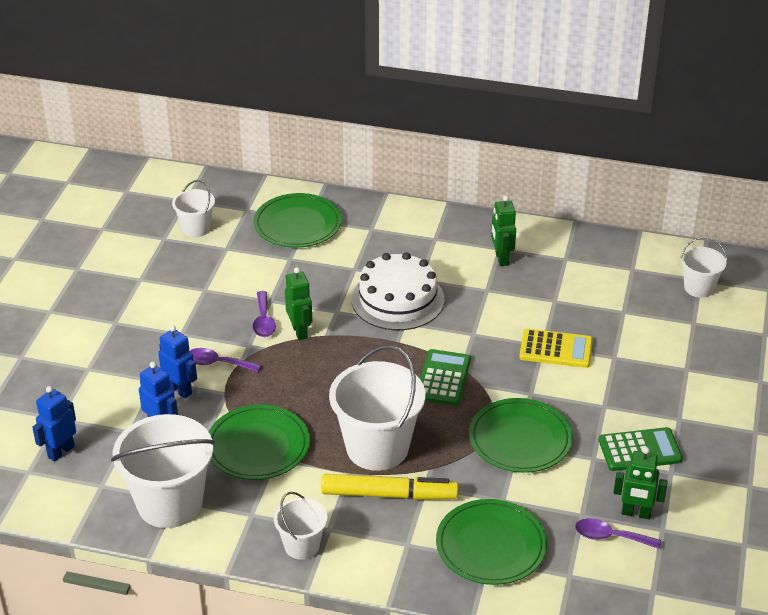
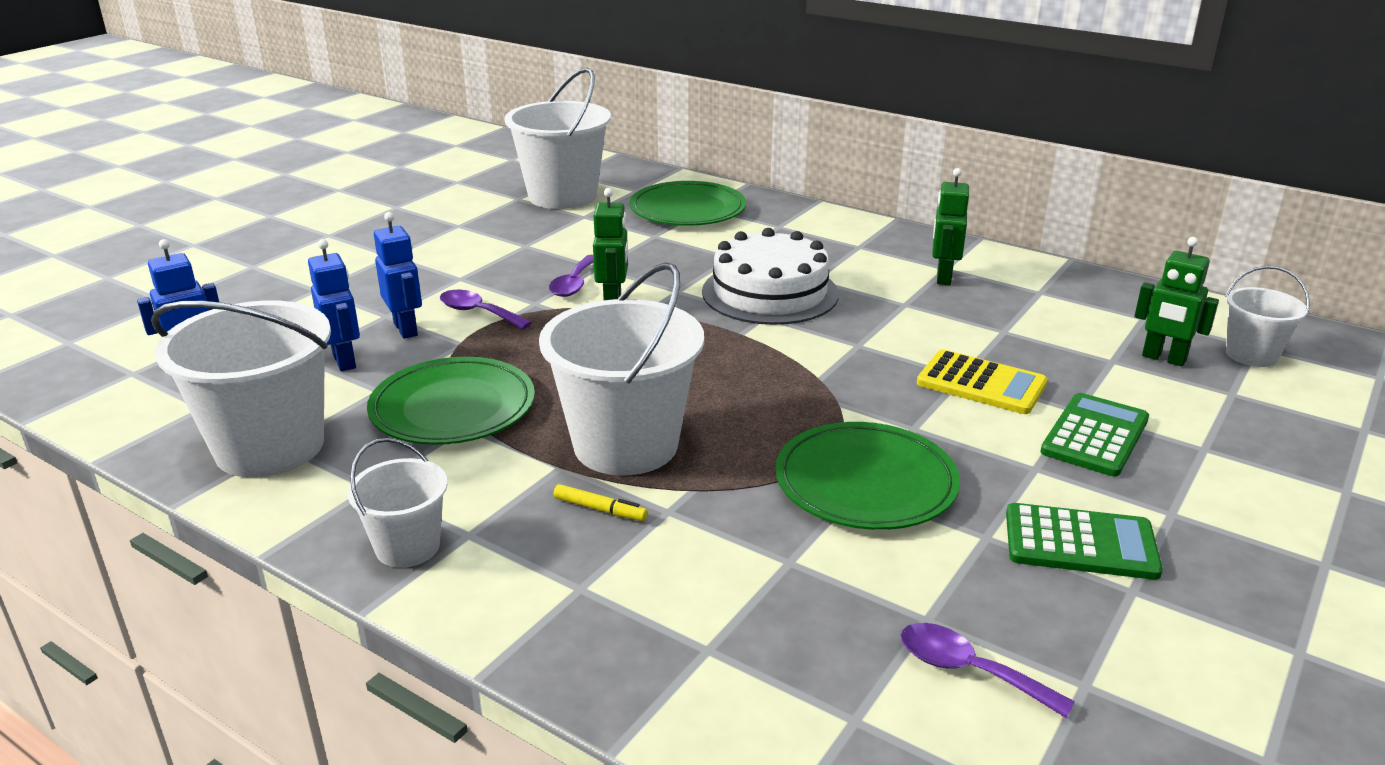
camera: 20 degrees right, 10 degrees down
white bucket [172,180,215,237] -> white bucket [504,68,611,209], size x1.89
yellow marker [321,474,458,500] -> yellow marker [554,484,648,521], size x0.42
green calculator [420,349,471,406] -> green calculator moved to [1040,393,1149,477]
green plate [436,499,547,585] -> none
green robot [613,447,668,519] -> green robot moved to [1134,237,1219,366]

